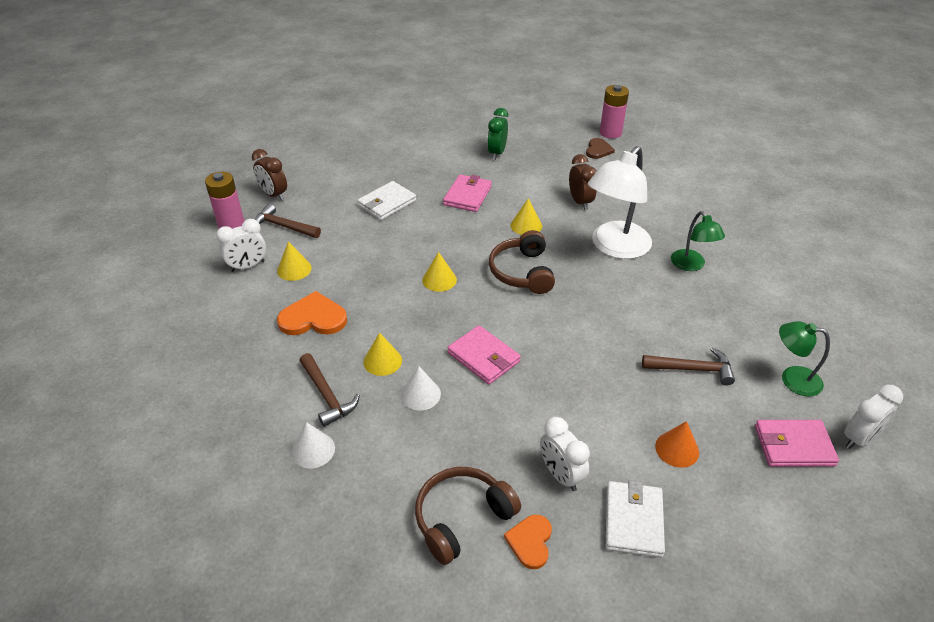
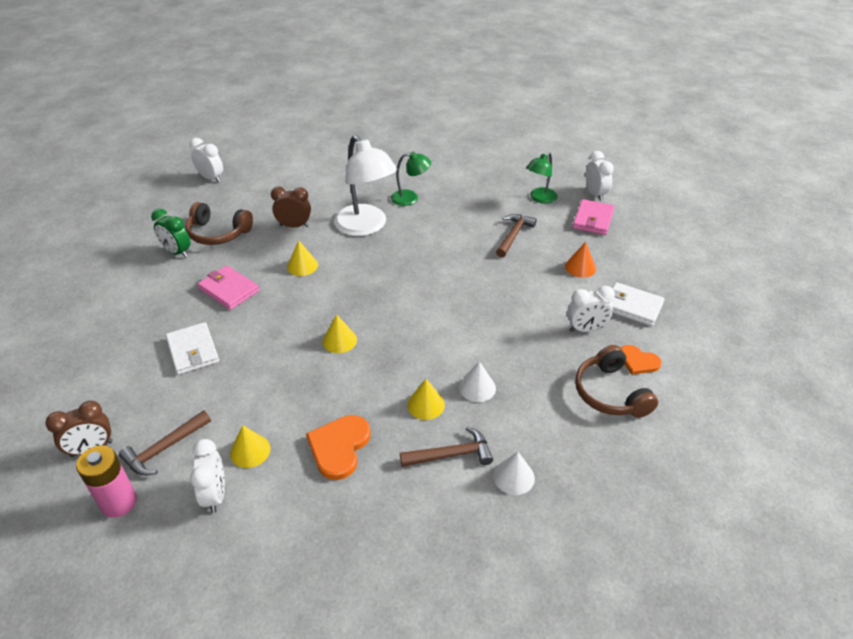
camera: 70 degrees left, 0 degrees up
pink wallet [447,325,521,384] -> none
brown headphones [489,230,555,294] -> brown headphones moved to [185,202,253,245]
brown heart [586,138,615,159] -> none
pink battery [600,85,629,139] -> white clock [190,138,223,183]

